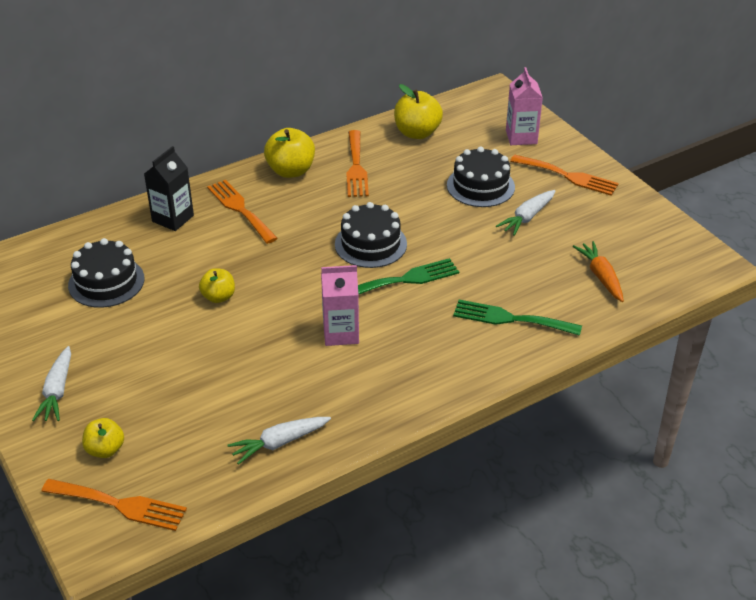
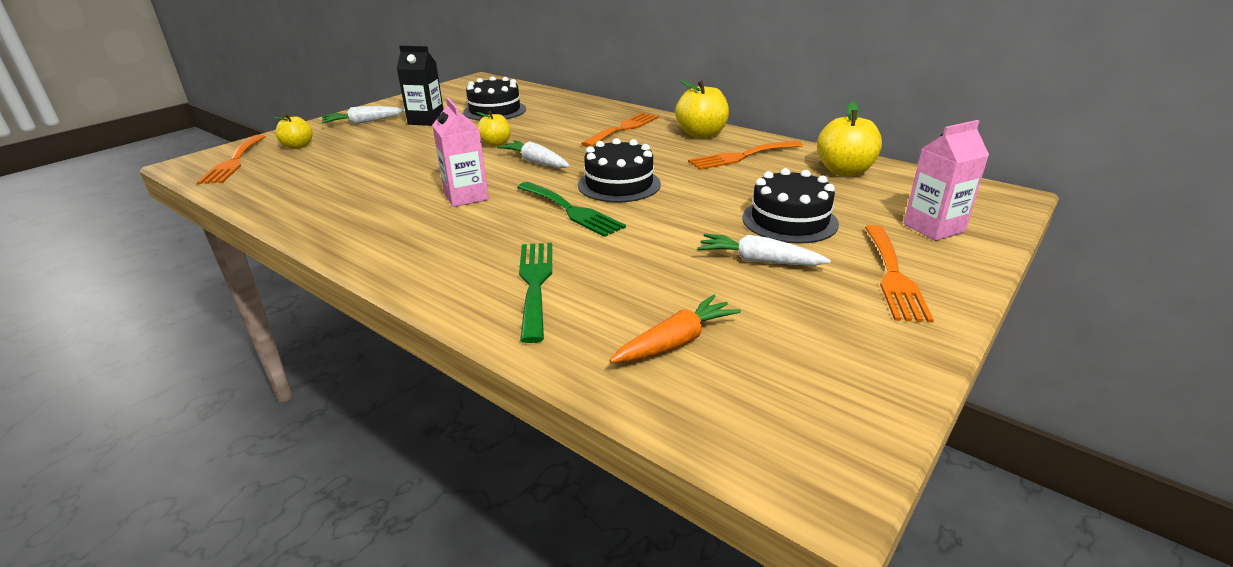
camera: 70 degrees right, 10 degrees down
black carton [144,146,194,231] -> black carton moved to [397,46,444,126]
white carrot [227,417,331,465] -> white carrot moved to [497,140,570,168]

